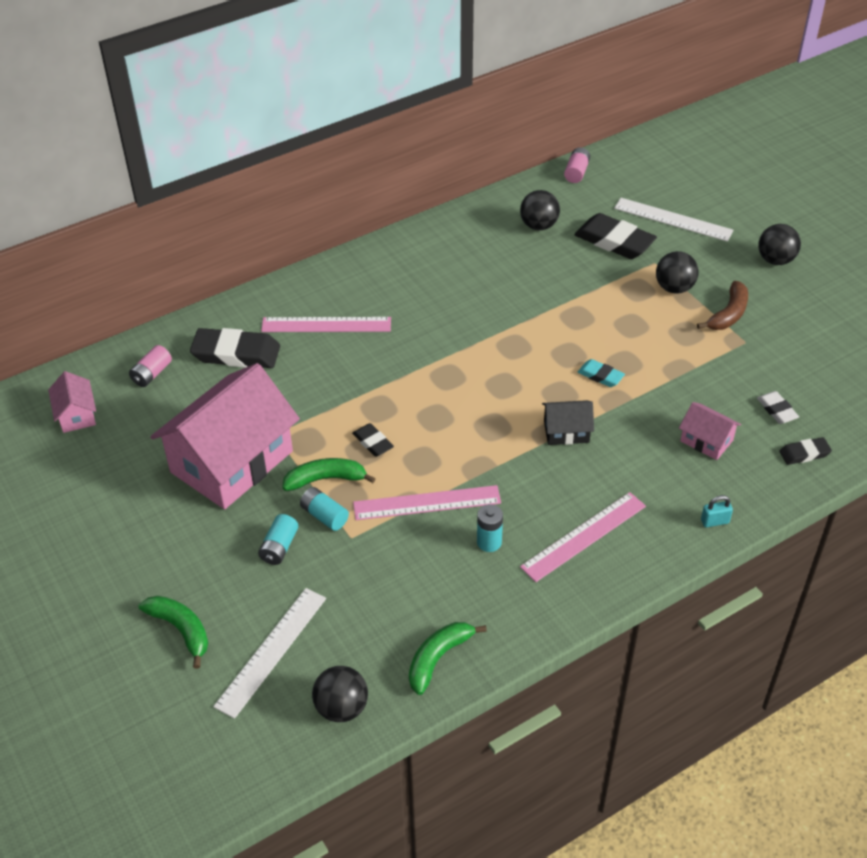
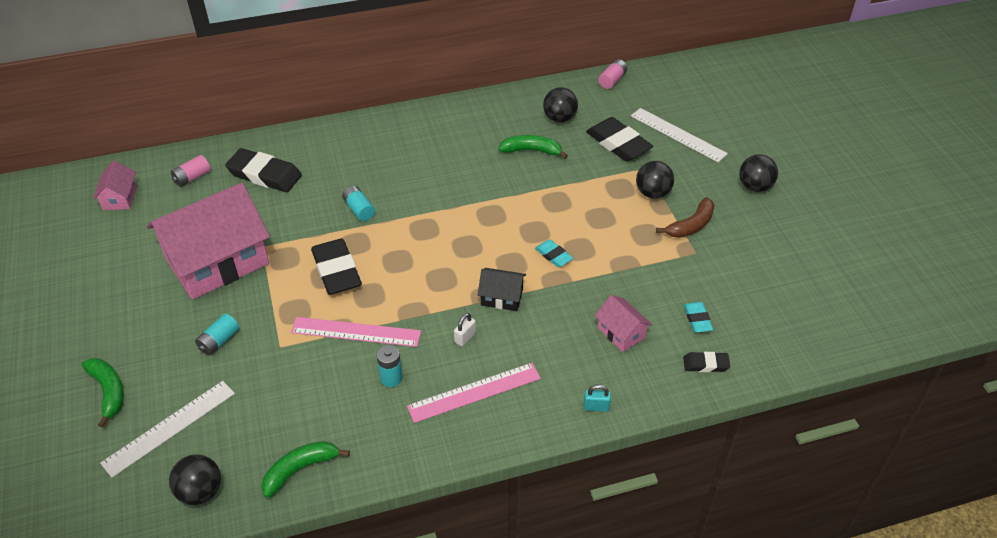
camera: 15 degrees right, 0 degrees up
pink ruler [261,317,391,332] -> none
green banana [282,458,376,491] -> green banana moved to [499,135,568,159]
turquoise battery [300,487,349,531] -> turquoise battery moved to [342,186,375,221]
black eraser [352,423,394,457] -> black eraser [311,238,362,295], size x1.92
white eraser [757,391,799,424] -> turquoise eraser [684,302,713,333]
none -> white padlock [454,313,476,346]

